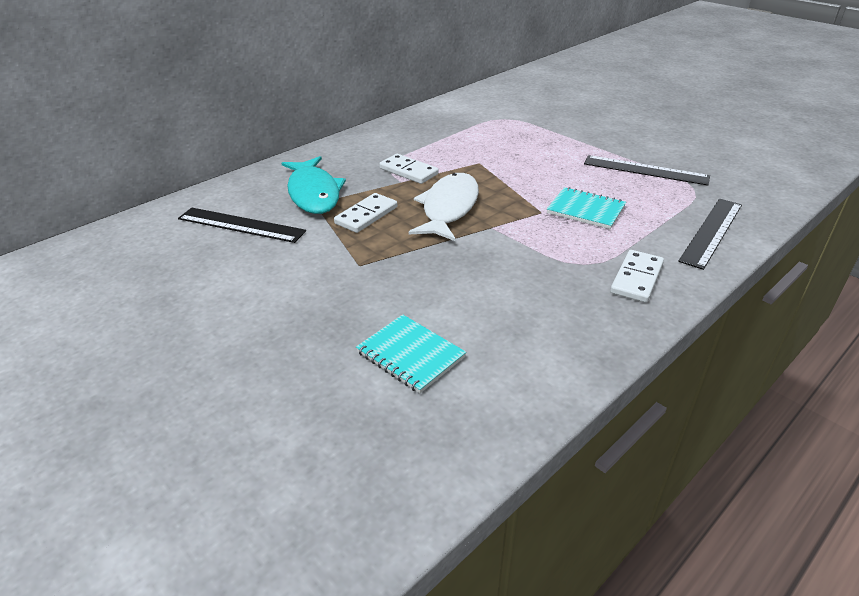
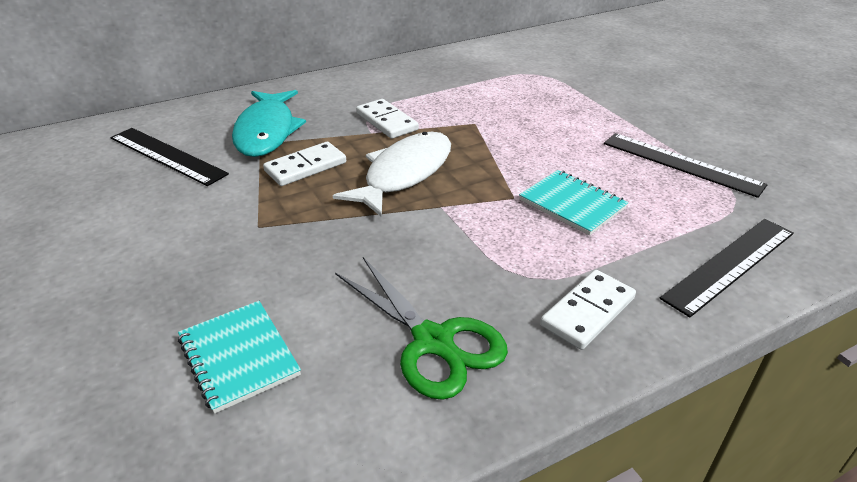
camera: 15 degrees right, 0 degrees up
none -> green scissors [335,257,508,400]

